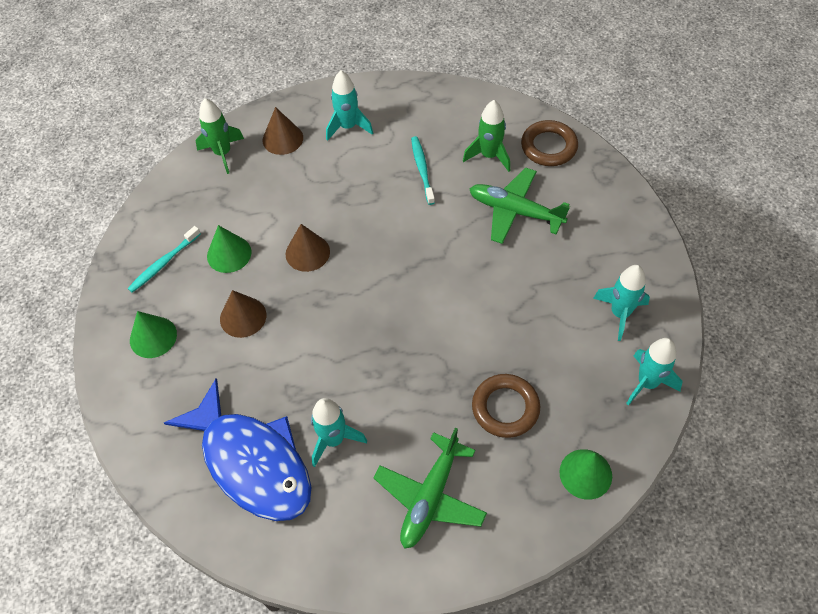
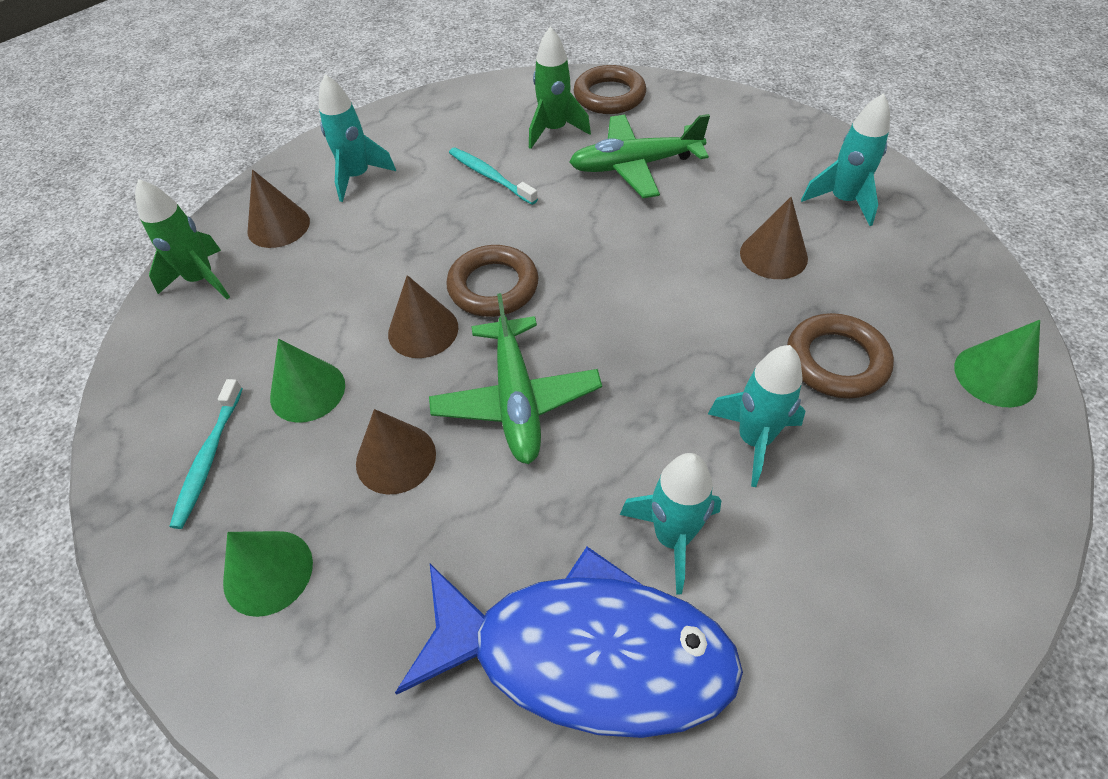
camera: 35 degrees left, 5 degrees down
green plane [374,427,487,549] -> green plane moved to [429,293,602,464]
turquoise rocket [626,338,682,406] -> turquoise rocket moved to [708,345,806,487]
none -> brown ring [446,245,539,317]
none -> brown cone [740,197,808,279]

